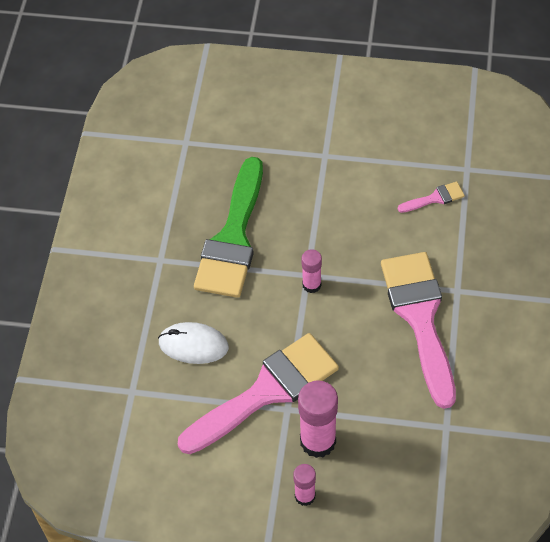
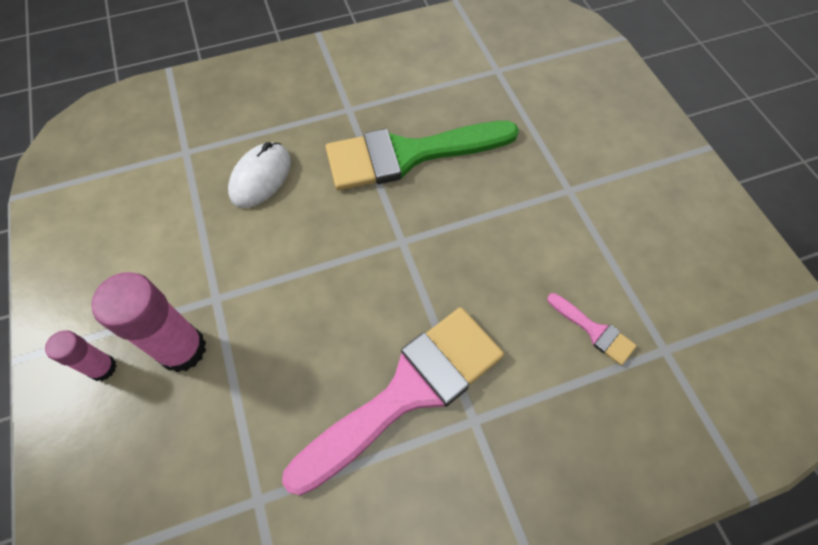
camera: 60 degrees right, 5 degrees up
white mouse [158,322,229,364] -> white mouse turned 45 degrees clockwise [228,142,291,208]
pink brush [178,333,339,454] -> none
pink glue stick [301,249,322,293] -> none

